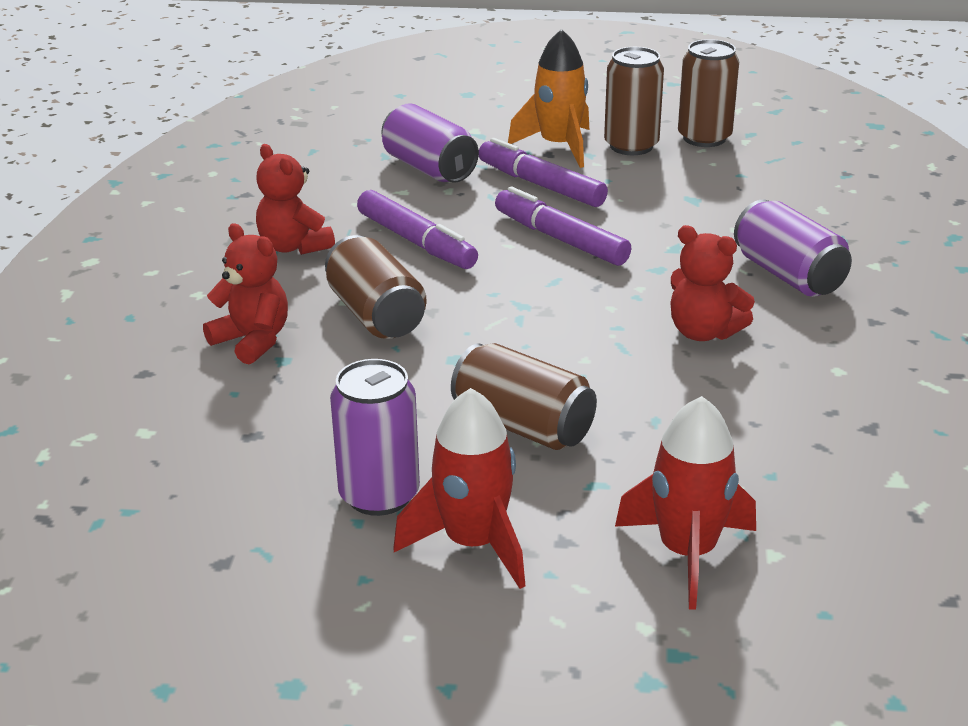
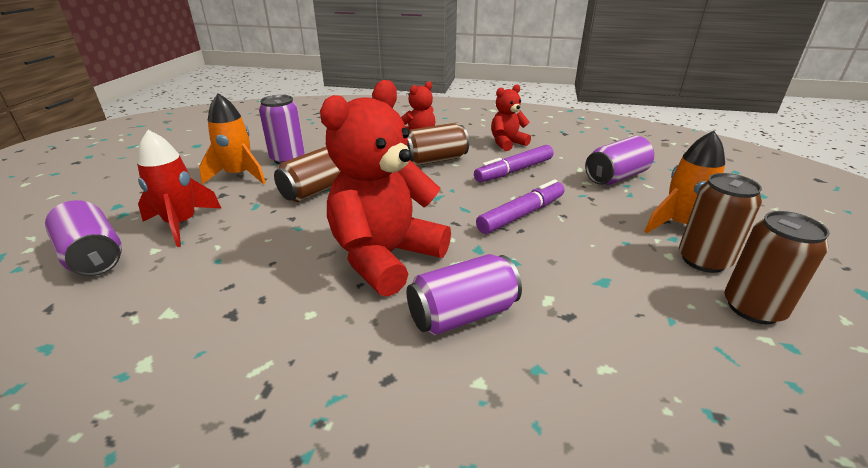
camera: 95 degrees right, 0 degrees up
red rocket [393,388,525,589] -> orange rocket [199,93,266,184]
purple marker [479,138,608,207] -> none
red teddy bear [670,225,755,341] -> red teddy bear [320,80,451,297], size x1.94
none -> purple can [45,200,122,276]

